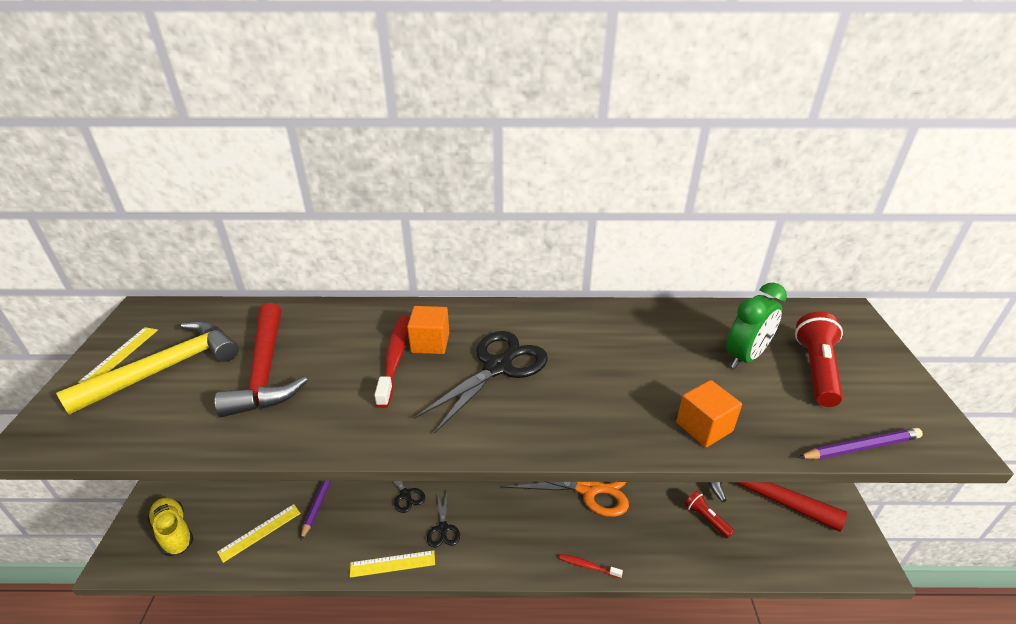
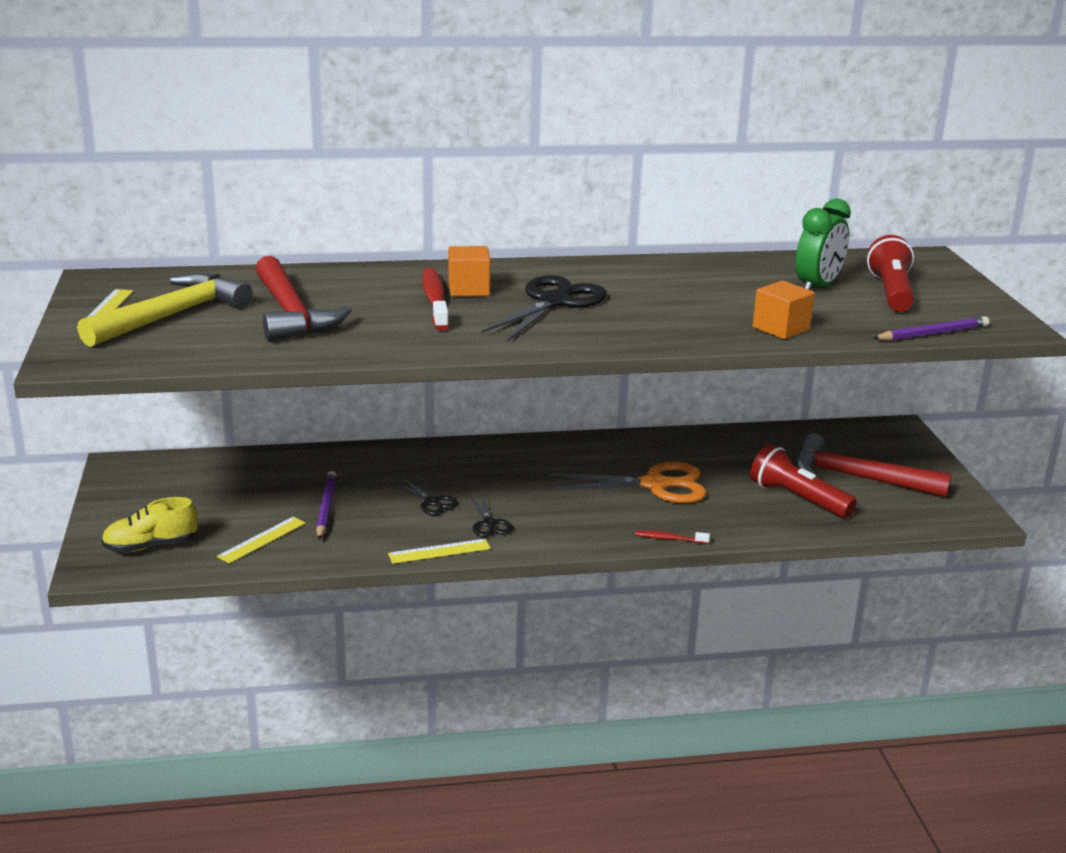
camera: 10 degrees left, 10 degrees down
yellow shoe [147,498,194,556] -> yellow shoe turned 60 degrees counterclockwise [101,497,198,553]
red flashlight [685,491,734,538] -> red flashlight [750,444,857,518], size x1.80

